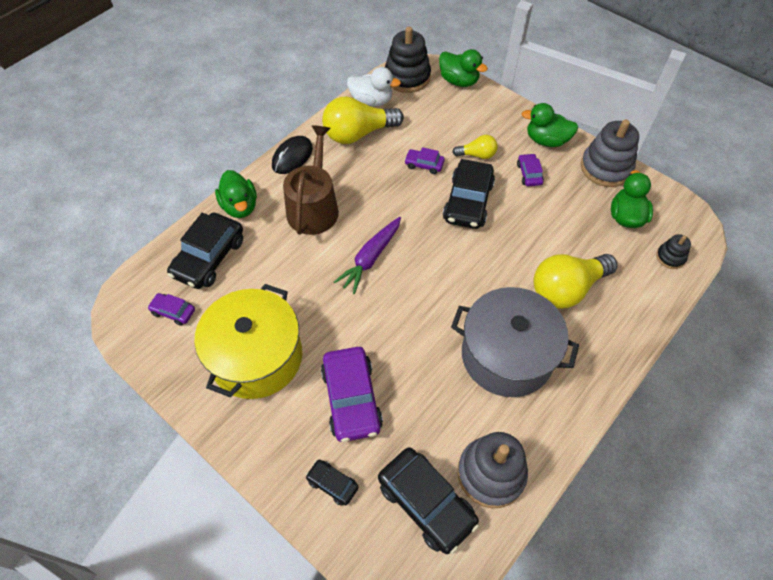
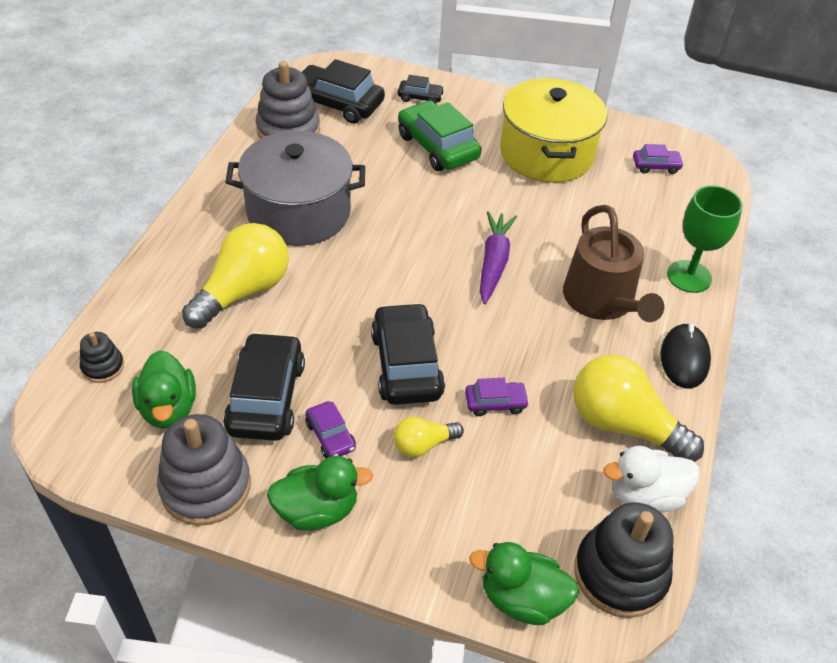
camera: 155 degrees right, 10 degrees down
black car [167,212,243,289] -> black car moved to [223,332,305,441]
green duck [215,170,257,218] -> green goblet [667,185,743,293]
purple car [321,347,383,442] -> green car [398,101,481,171]
yellow light bulb [322,96,404,144] -> yellow light bulb turned 105 degrees counterclockwise [573,355,704,462]

